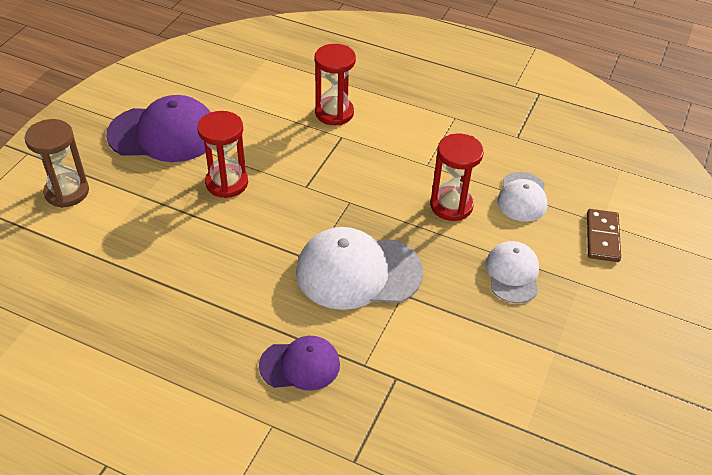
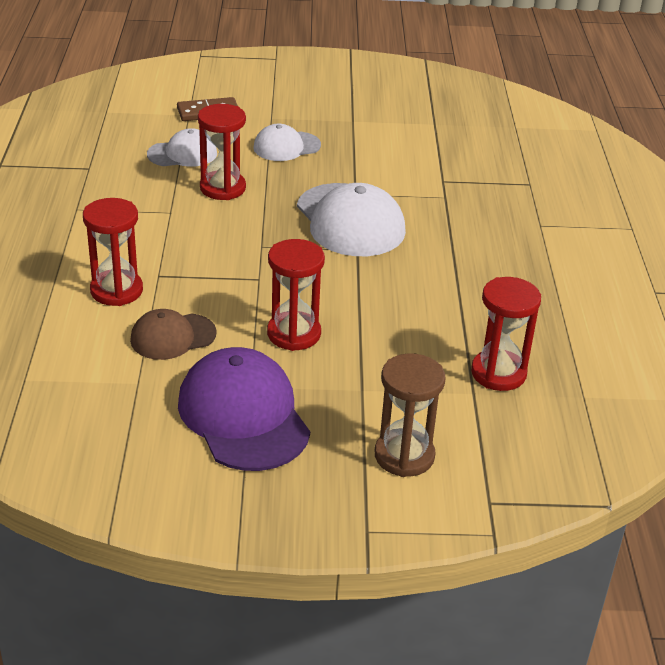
camera: 115 degrees left, 10 degrees down
purple cap [259,336,340,391] -> none
none -> brown cap [130,309,217,360]
none -> red hourglass [471,277,541,391]

